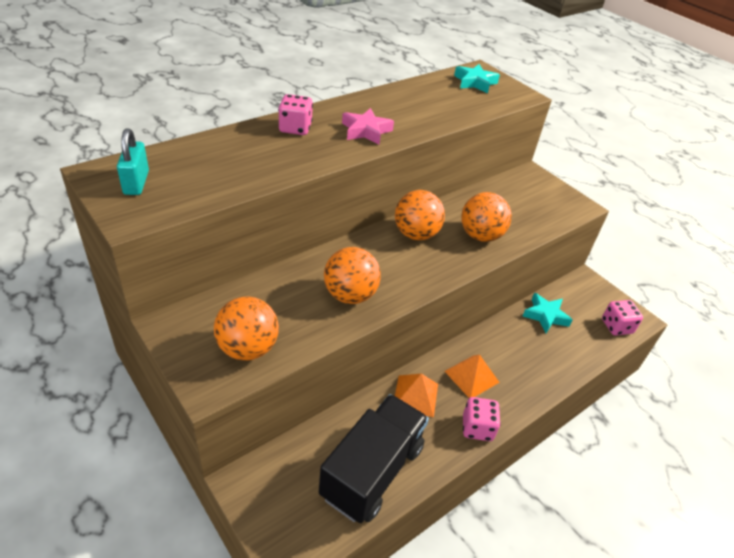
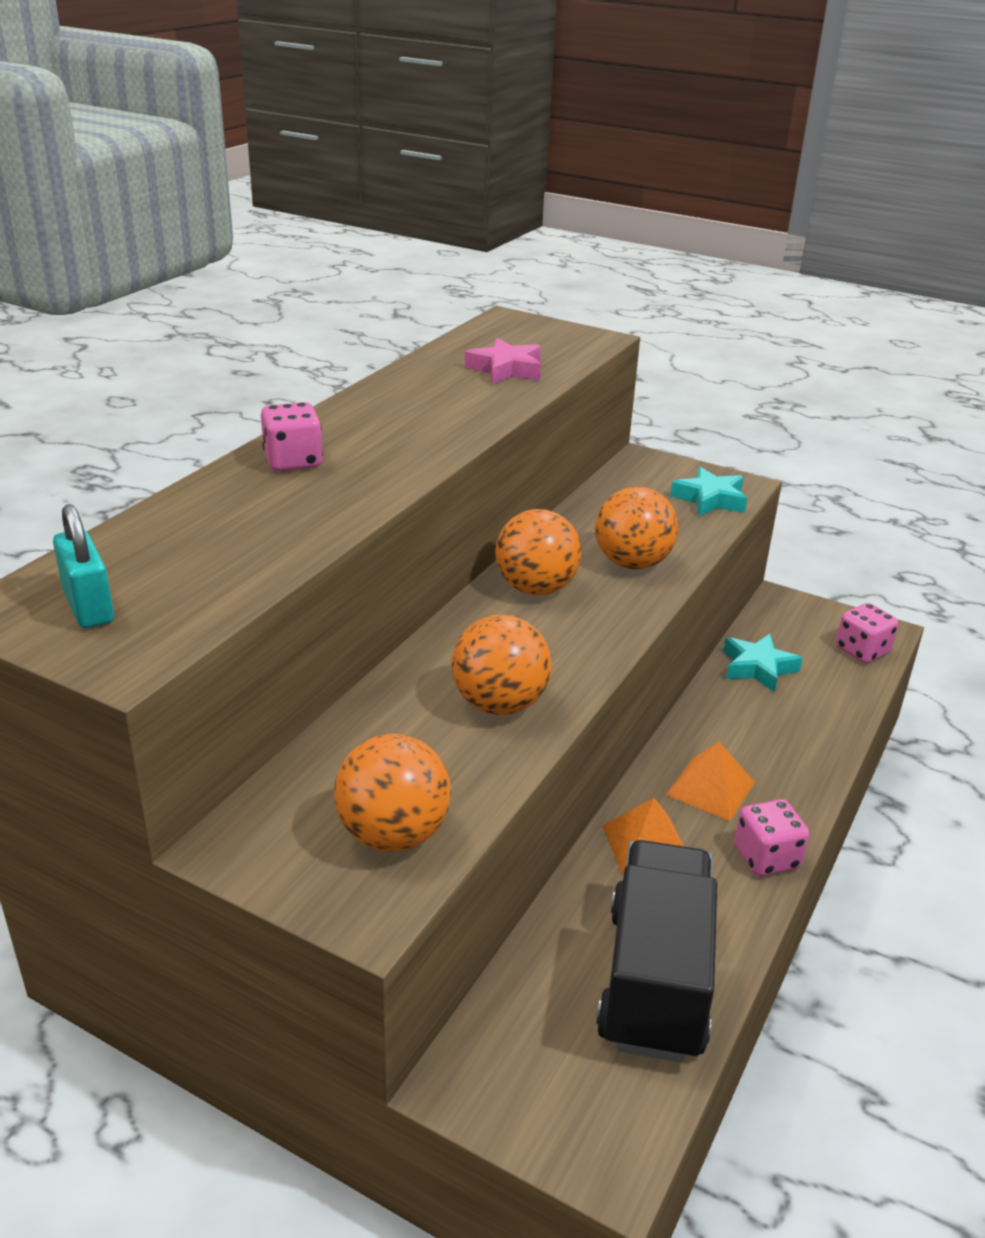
camera: 20 degrees left, 10 degrees down
pink star [342,108,394,145] -> pink star moved to [465,338,541,384]
turquoise star [454,64,500,93] -> turquoise star moved to [670,467,747,516]

